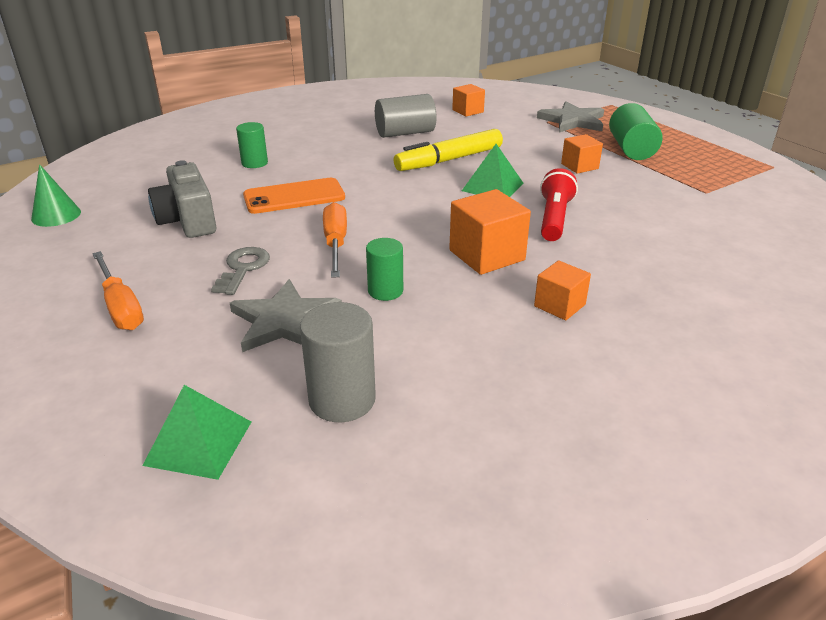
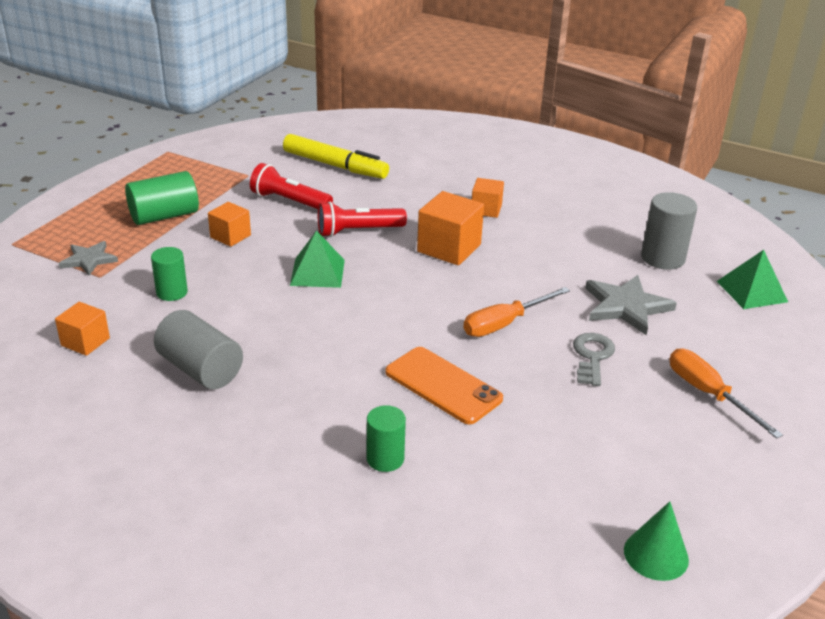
camera: 120 degrees left, 0 degrees up
orange screwdriver [92,251,144,330] -> orange screwdriver turned 60 degrees counterclockwise [670,348,783,439]
grey camera [148,160,216,238] -> none
grey key [211,247,270,295] -> grey key turned 120 degrees clockwise [573,333,615,386]
green cylinder [366,238,403,301] -> green cylinder moved to [151,247,188,301]
yellow marker [394,129,503,171] -> yellow marker moved to [283,134,389,179]
grey star [537,101,604,133] -> grey star [59,241,118,276], size x0.63
none -> red flashlight [250,163,333,209]

